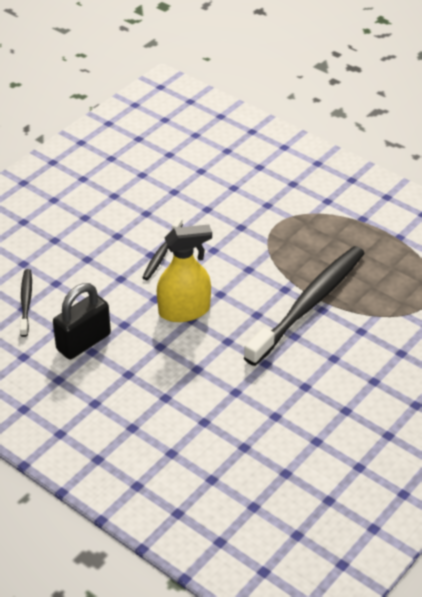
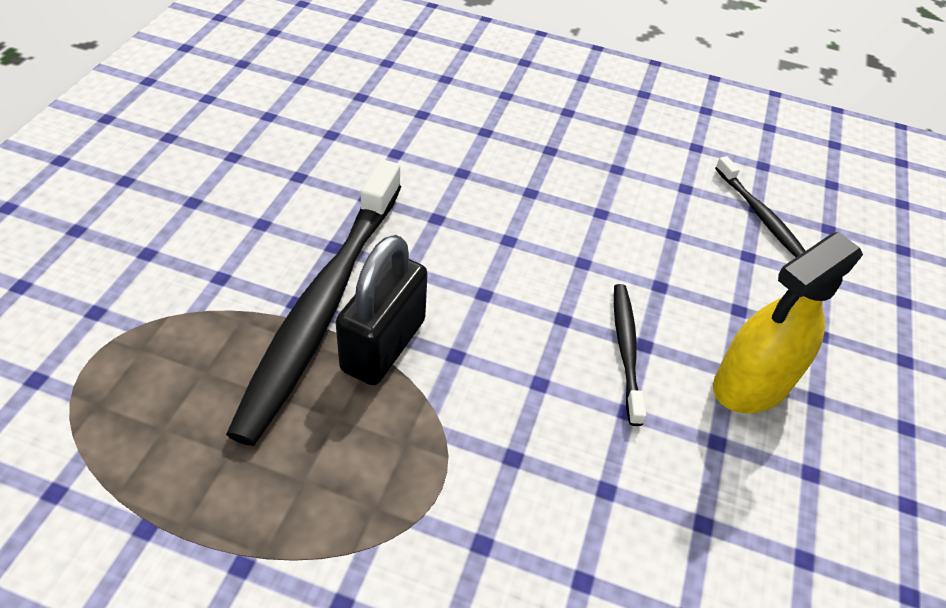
camera: 155 degrees right, 5 degrees up
black padlock [53,283,111,359] -> black padlock moved to [336,235,428,385]
yellow spray bottle [157,224,212,322] -> yellow spray bottle moved to [713,232,863,413]

